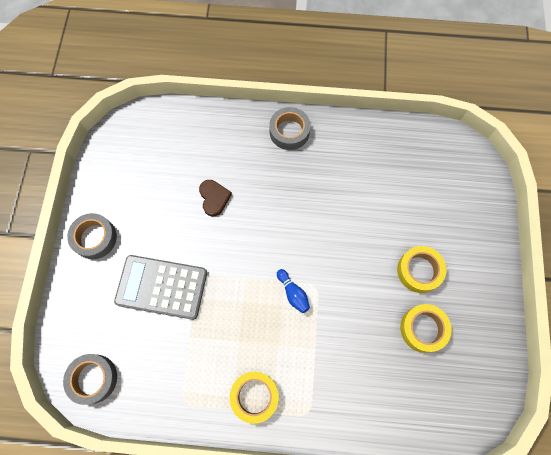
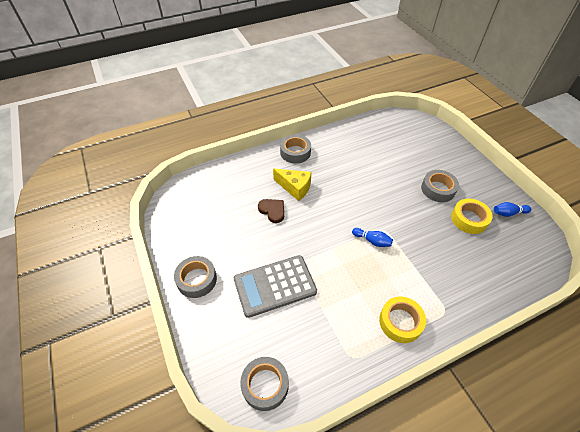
camera: 30 degrees left, 20 degrees down
yellow tape [397,246,446,293] -> grey tape [421,170,459,202]
none -> yellow cheese [273,168,311,201]
none -> blue bowling pin [494,202,531,217]

